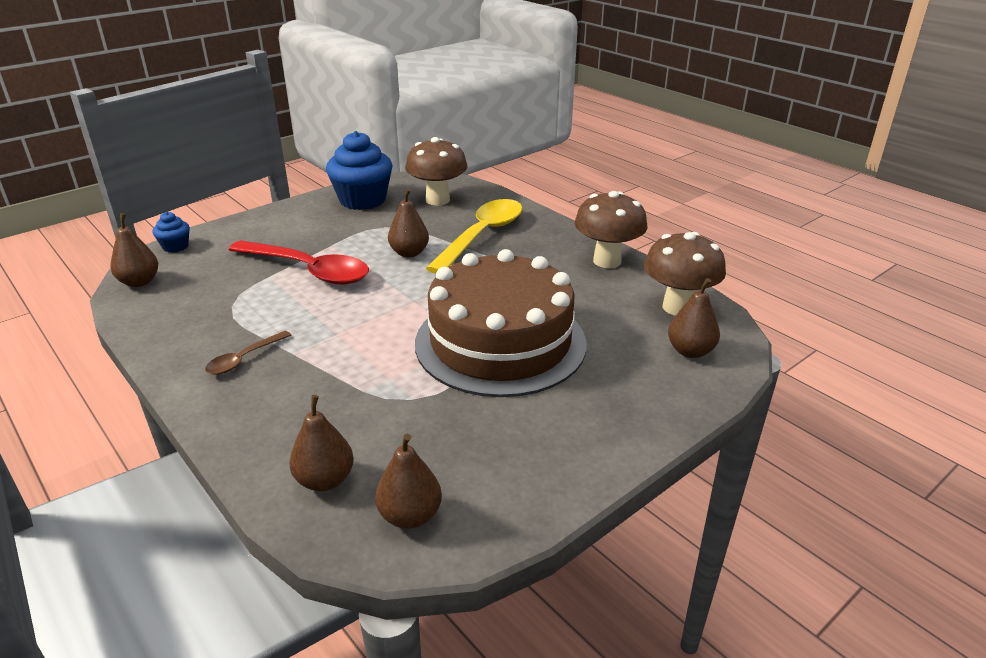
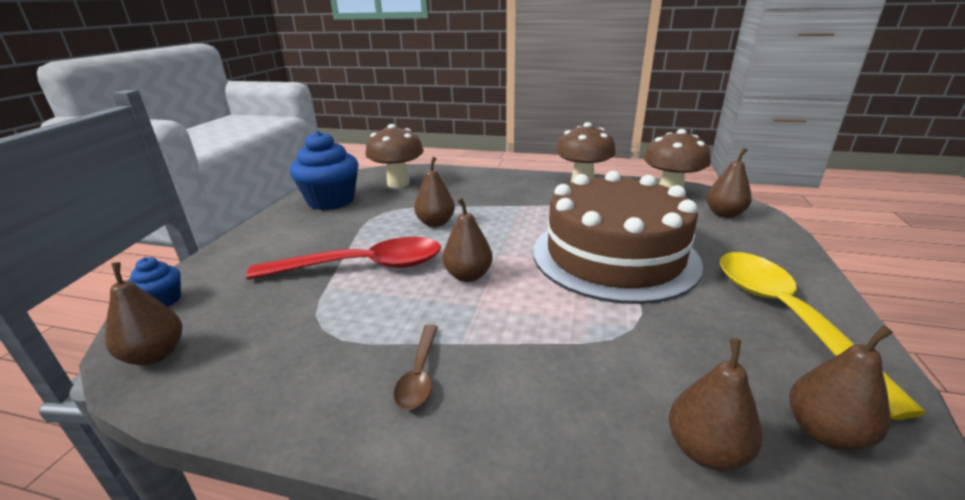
camera: 35 degrees left, 5 degrees down
yellow spoon [426,199,523,274] -> yellow spoon moved to [720,252,926,420]
none -> brown pear [443,198,493,282]

